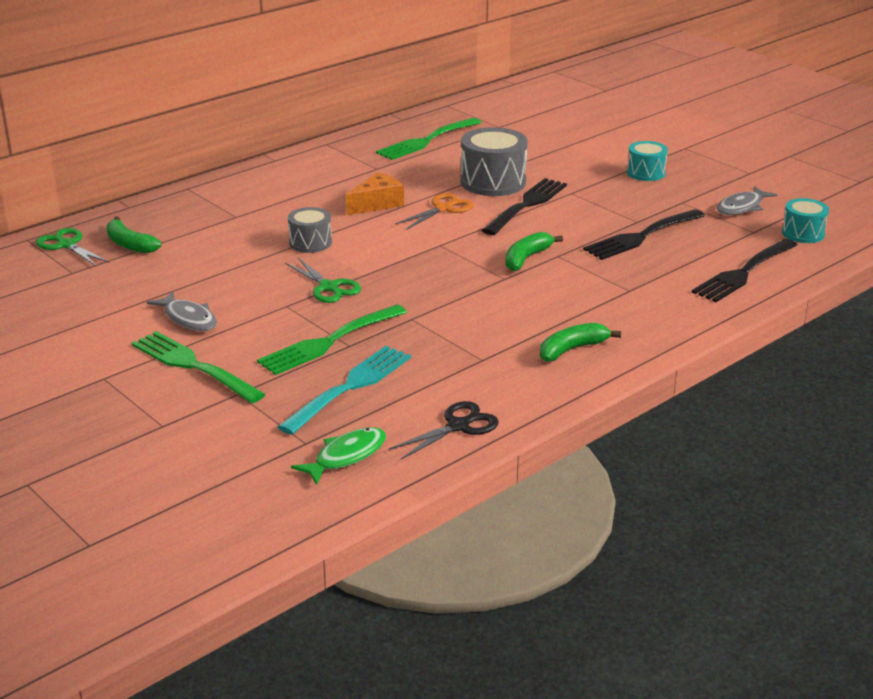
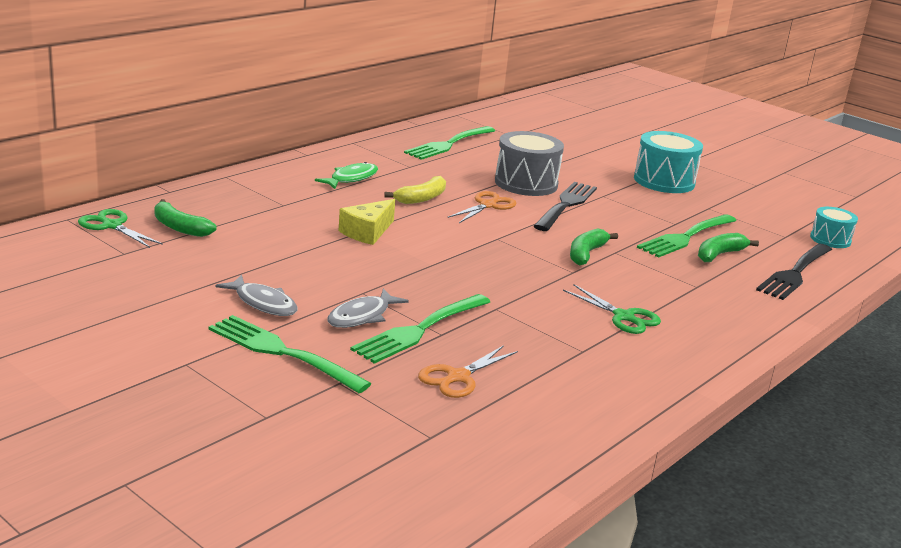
camera: 10 degrees left, 5 degrees down
turquoise fork [278,346,411,435] -> orange scissors [418,345,518,398]
green scissors [285,258,361,303] -> green scissors moved to [563,284,661,334]
grey drum [288,207,332,253] -> yellow cheese [338,199,395,245]
green fish [291,427,386,485] -> green fish moved to [315,162,378,189]
orange cheese [346,172,404,215] -> yellow banana [384,176,446,204]
black scissors [389,401,499,460] -> none
green banana [540,323,621,362] -> green banana moved to [698,233,759,262]
black fork [583,209,705,260] -> green fork [637,214,737,258]
turquoise drum [627,141,668,181] -> turquoise drum [634,131,703,193], size x1.68
grey fish [717,186,777,215] -> grey fish moved to [327,288,409,328]

